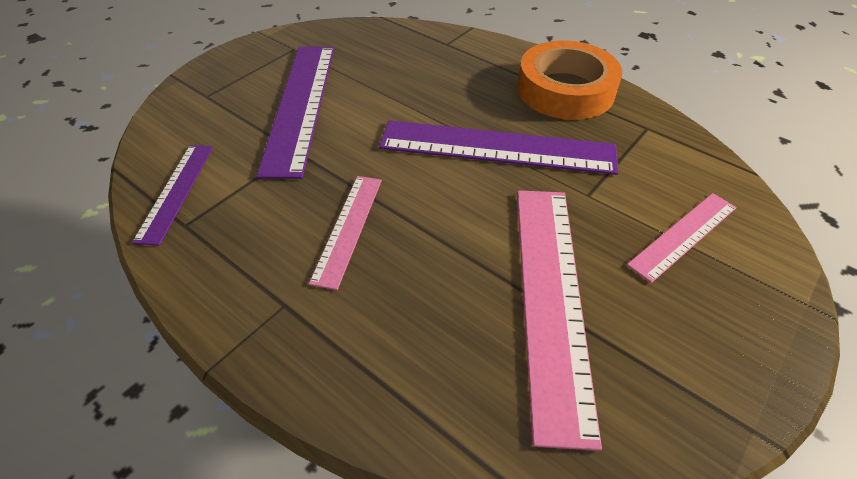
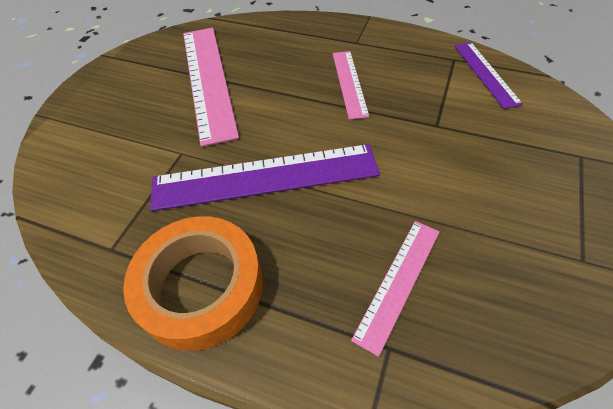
camera: 165 degrees right, 5 degrees up
purple ruler [256,46,334,179] -> none
pink ruler [627,193,737,283] -> pink ruler moved to [351,221,440,357]

